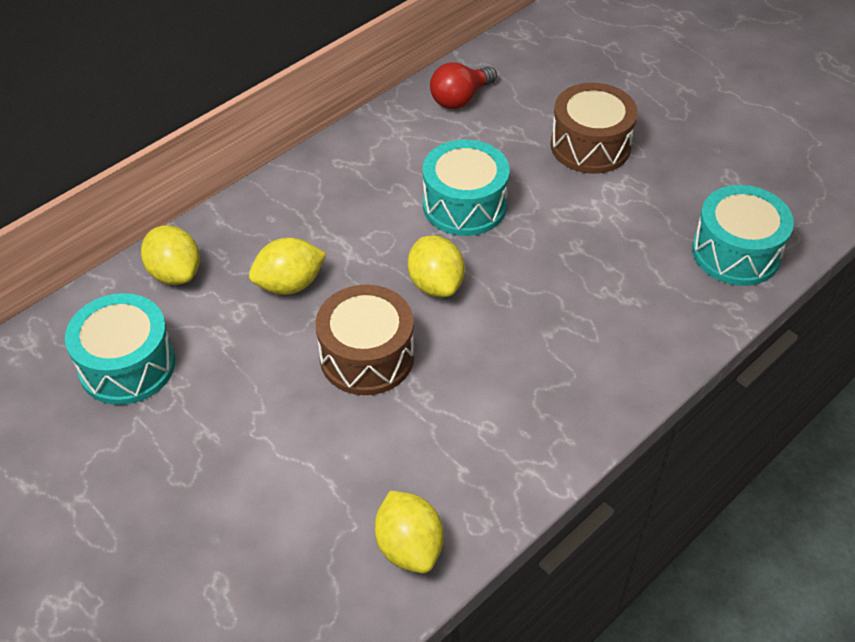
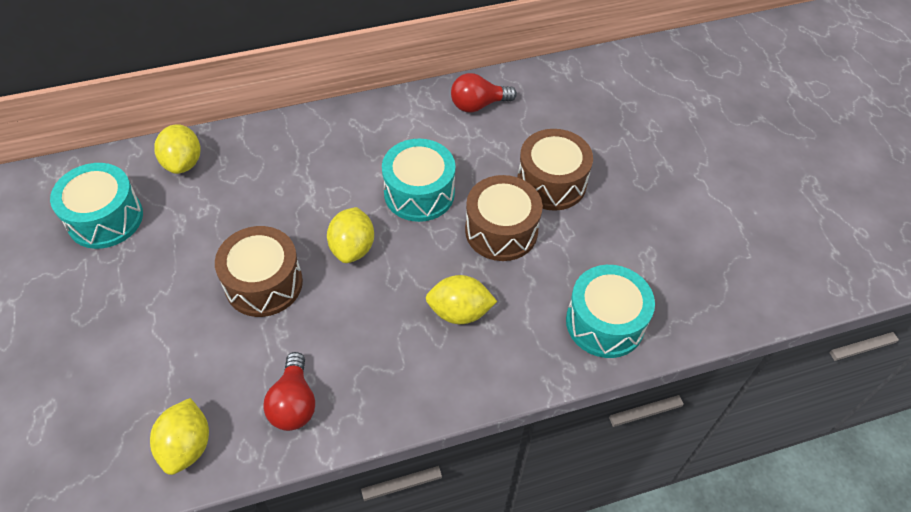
camera: 25 degrees right, 5 degrees up
yellow lemon [249,238,327,295] -> yellow lemon moved to [426,275,497,324]
none -> red light bulb [263,352,315,431]
none -> brown drum [465,175,543,261]

